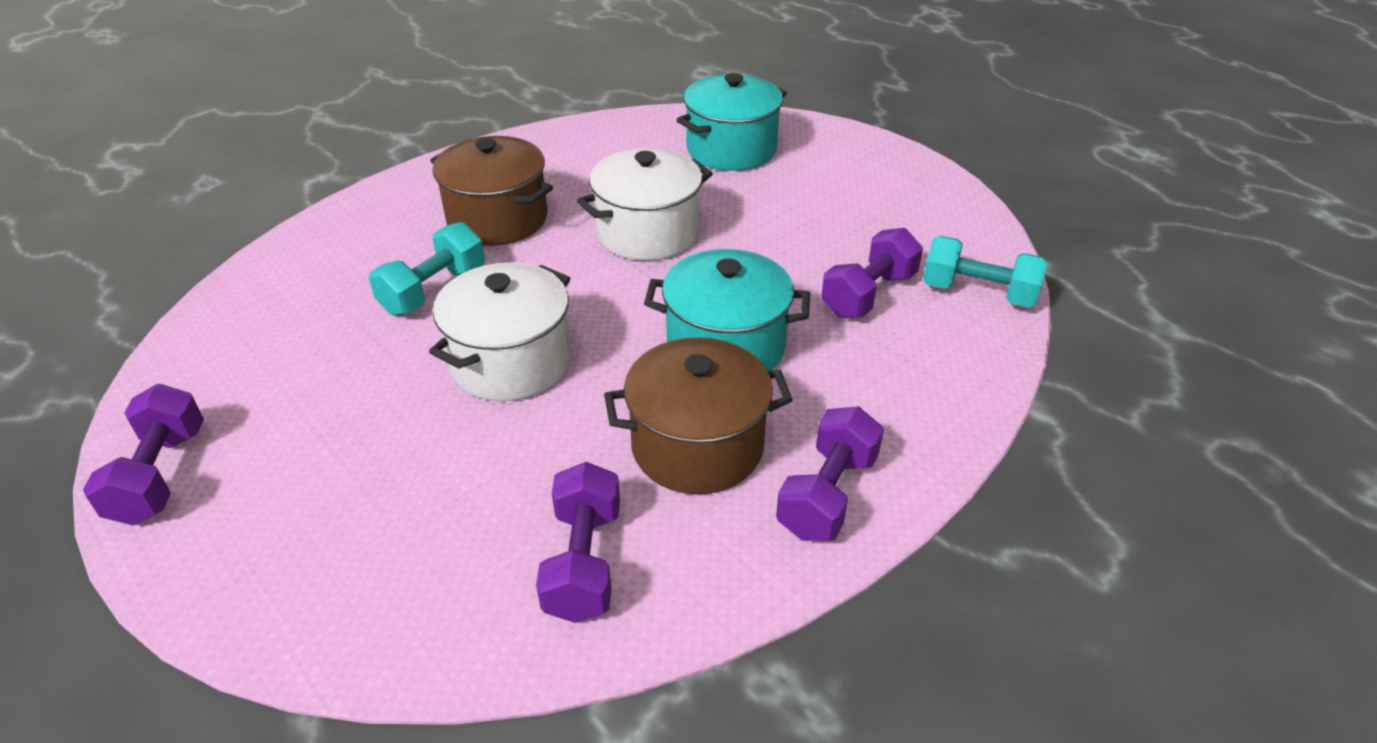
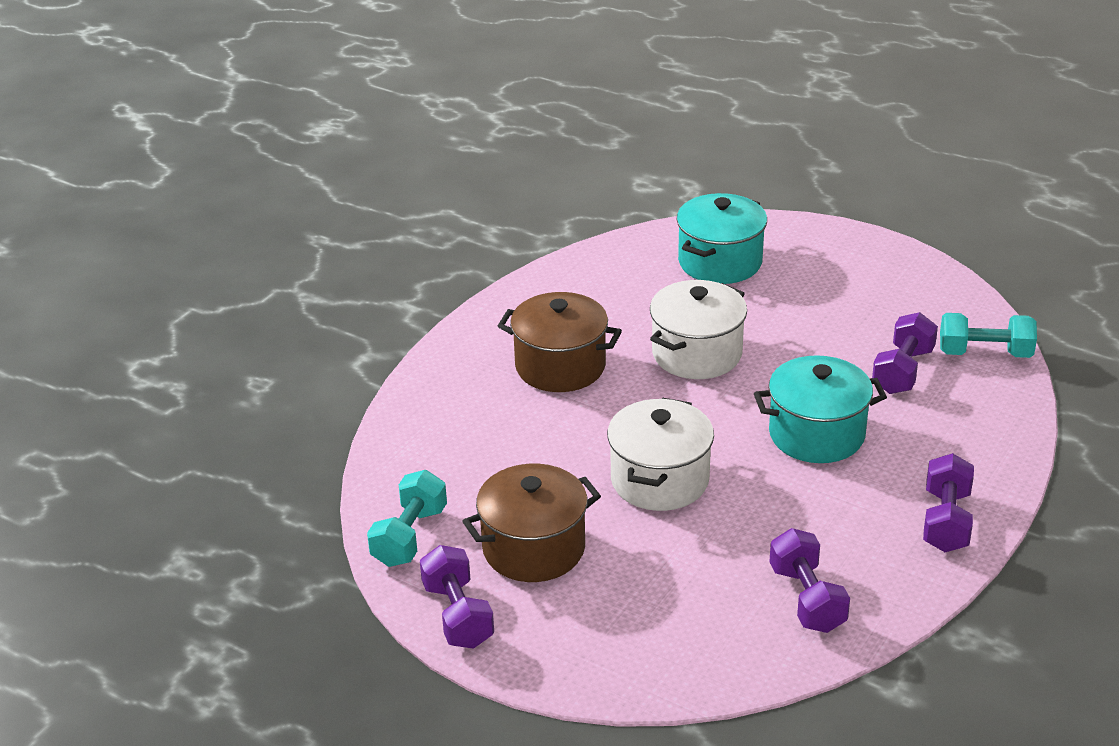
camera: 15 degrees left, 5 degrees down
turquoise dumbbell [369,222,485,316] -> turquoise dumbbell moved to [367,470,447,567]
brown pot [604,337,793,494] -> brown pot moved to [462,464,601,582]

